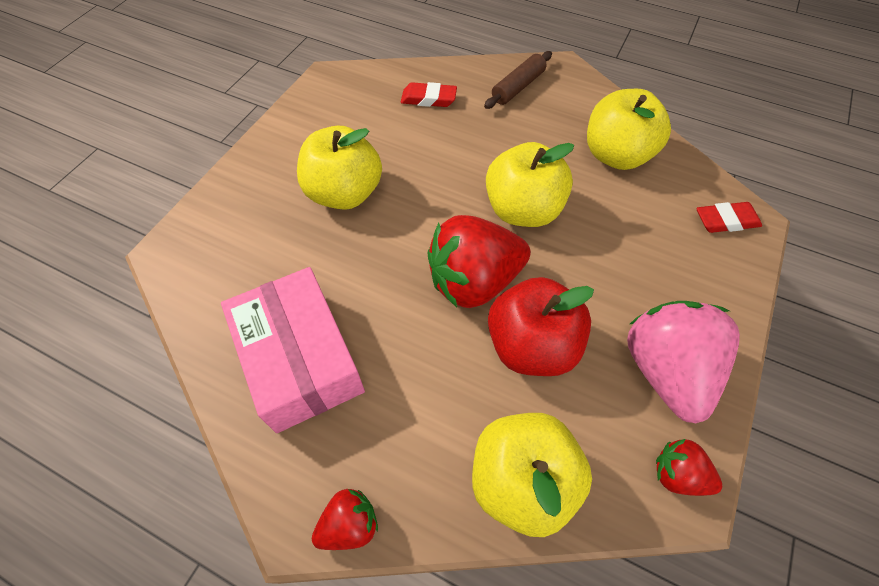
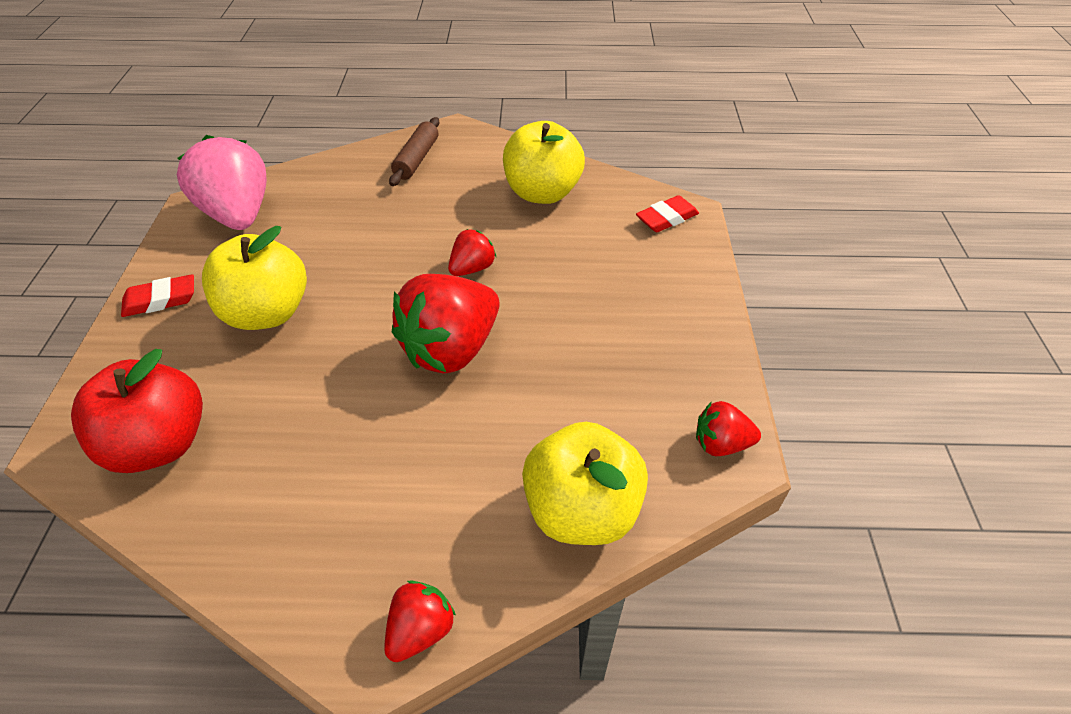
camera: 25 degrees left, 10 degrees down
pink box [221,267,365,433] -> none
red eraser [401,82,457,107] -> red eraser moved to [121,274,194,317]
yellow apple [486,142,574,227] -> red strawberry [448,229,496,276]
red apple [488,277,594,376] -> red apple moved to [71,349,203,473]
pink strawberry [627,301,740,423] -> pink strawberry moved to [177,135,267,230]

